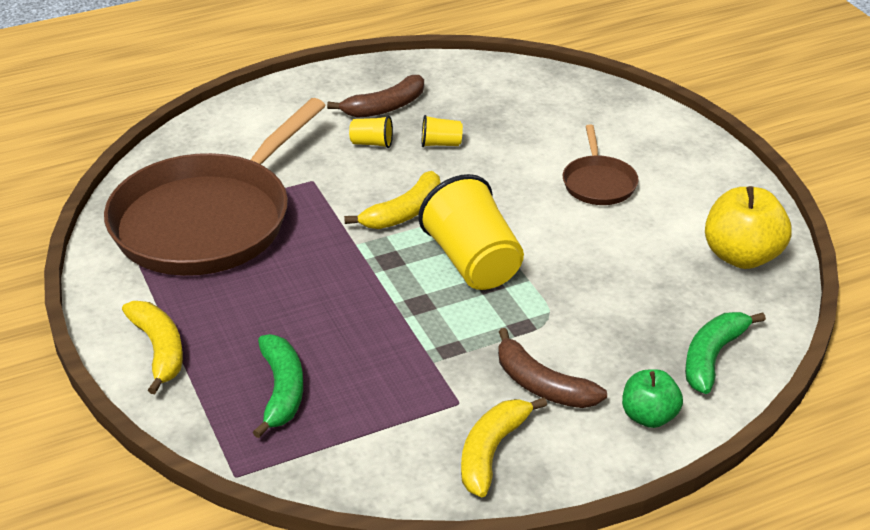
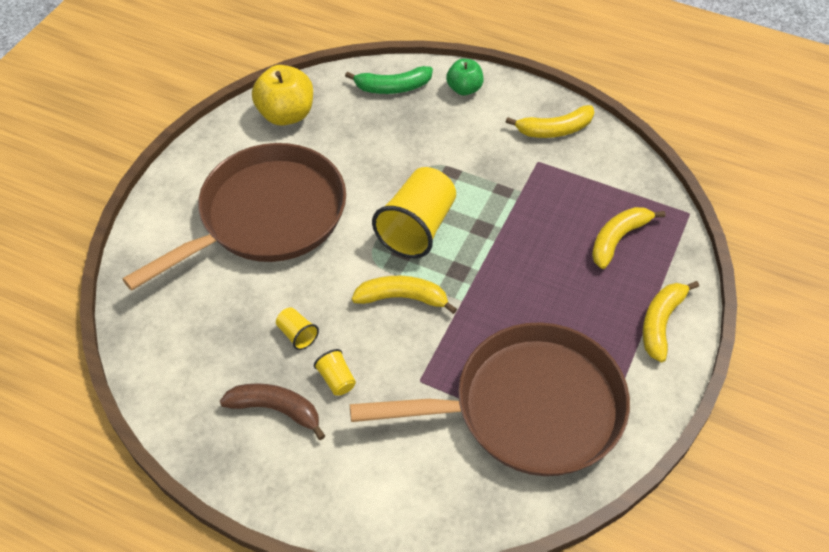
camera: 130 degrees left, 15 degrees up
green banana [253,334,303,438] -> yellow banana [592,207,665,269]
brown banana [498,328,607,408] -> none
brown pan [563,124,639,205] -> brown pan [122,143,346,291], size x2.30

